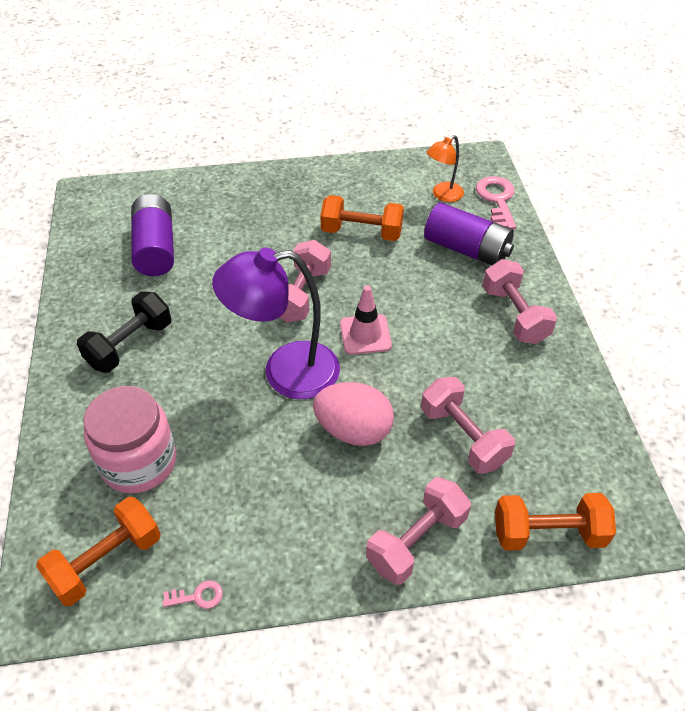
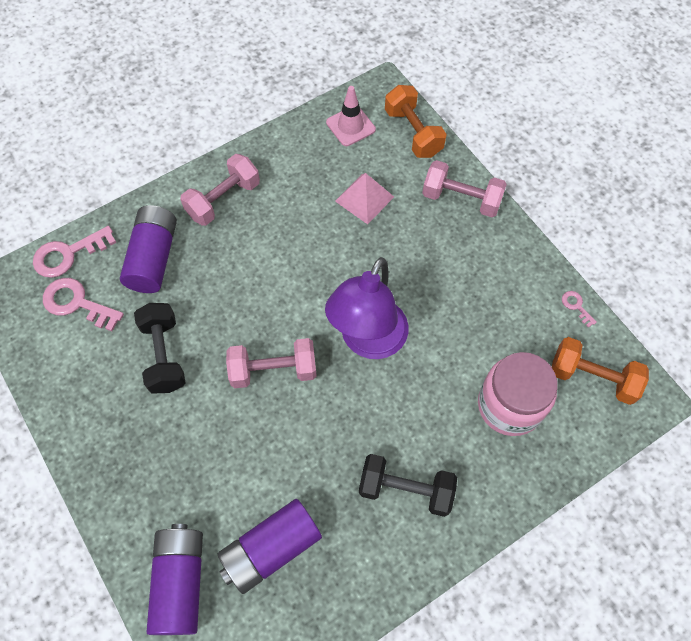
camera: 115 degrees left, 15 degrees up
purple lamp [212,247,340,399] -> purple lamp turned 60 degrees clockwise [325,257,409,359]
pink egg [313,382,394,446] -> none
orange dumbbell [321,195,404,241] -> black dumbbell [134,303,186,394]
pink traffic cone [340,286,392,355] -> pink traffic cone moved to [326,86,376,146]
pink dumbbell [421,377,515,474] -> pink pyramid [335,173,394,224]
orange lamp [427,135,464,202] -> pink key [43,278,124,331]
none -> purple battery [147,524,203,635]

